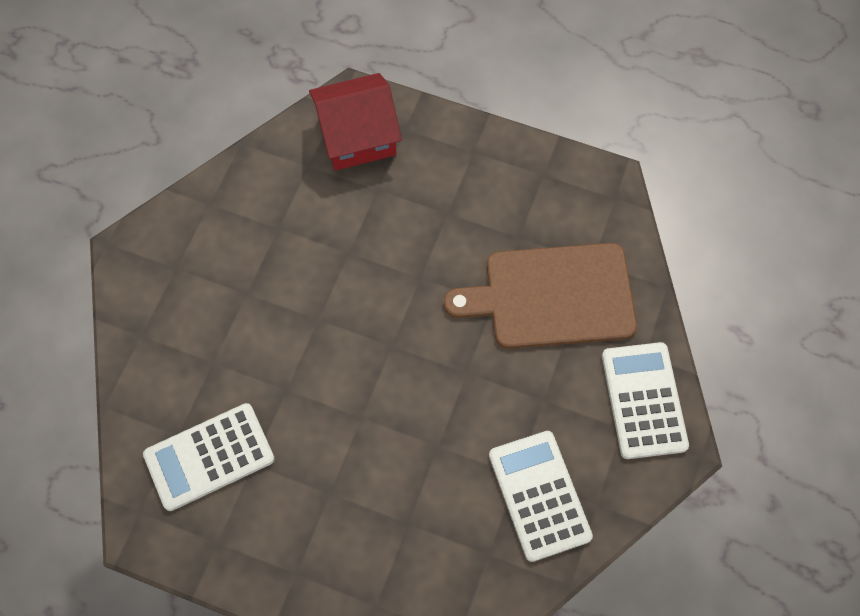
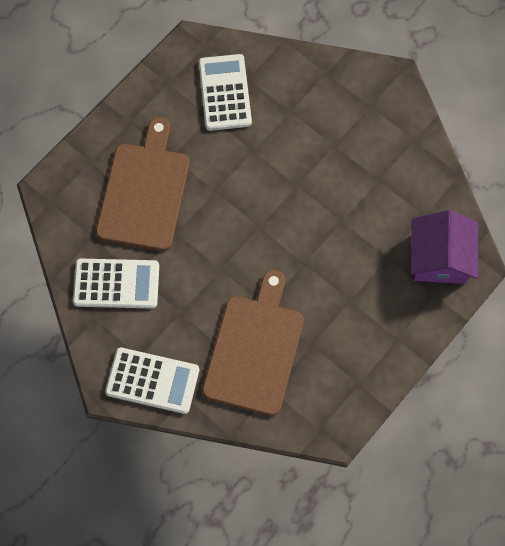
camera: 110 degrees right, 5 degrees up
red house [309,73,402,171] -> purple house [411,210,478,284]
none -> brown cutting board [96,118,190,251]

